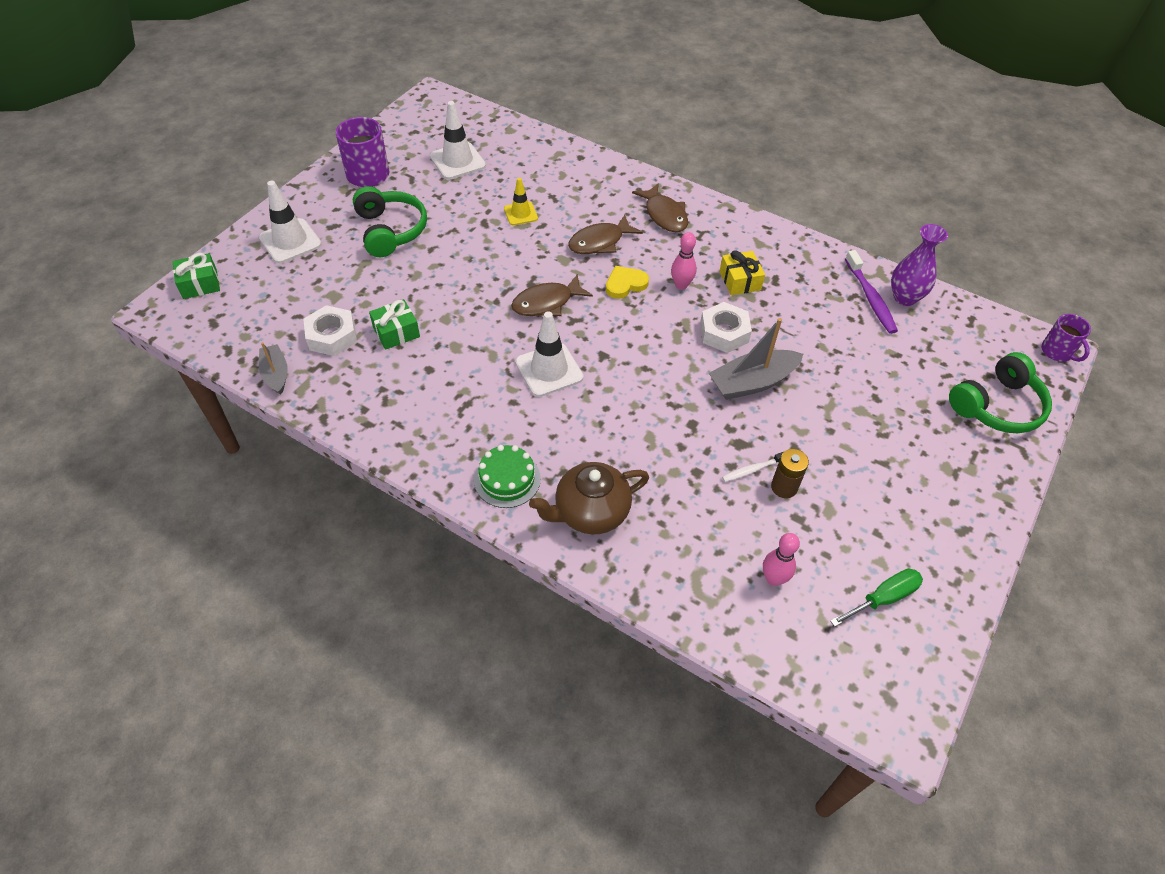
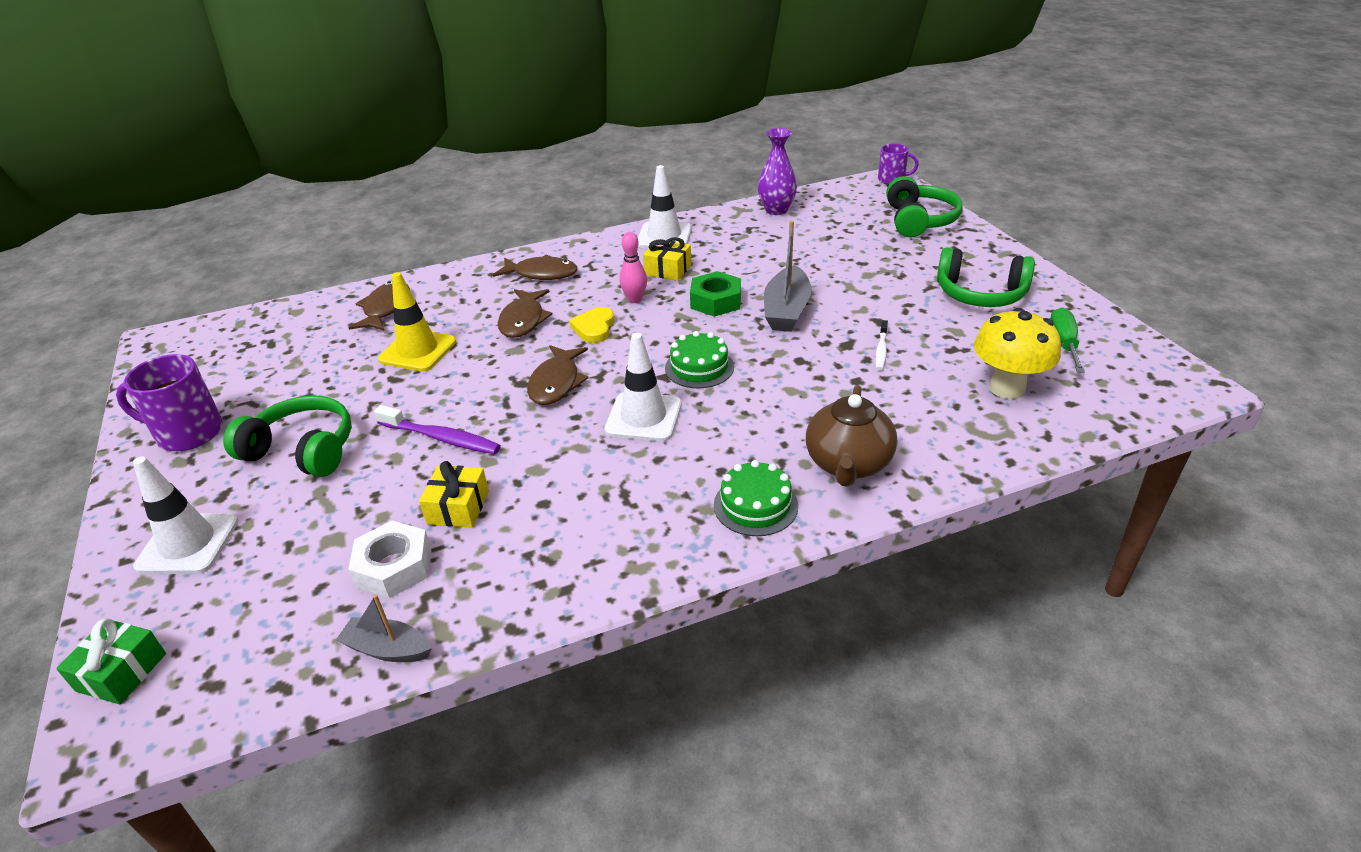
camera: 50 degrees left, 15 degrees down
green gift [369,299,420,350] -> yellow gift [419,461,489,528]
white traffic cone [430,101,486,179] -> white traffic cone moved to [638,165,692,248]
yellow traffic cone [504,178,538,225] -> yellow traffic cone [378,272,456,372], size x1.63
white nut [700,302,752,353] -> green nut [690,271,741,317]
pink bowling pin [763,533,800,586] -> yellow mushroom [974,308,1061,399]
brown battery [771,449,809,498] -> none
purple toothbrush [845,250,898,334] -> purple toothbrush moved to [374,405,501,454]
none -> brown fish [348,281,410,331]
none -> green cake [665,331,734,388]
none -> green headphones [937,247,1035,307]

